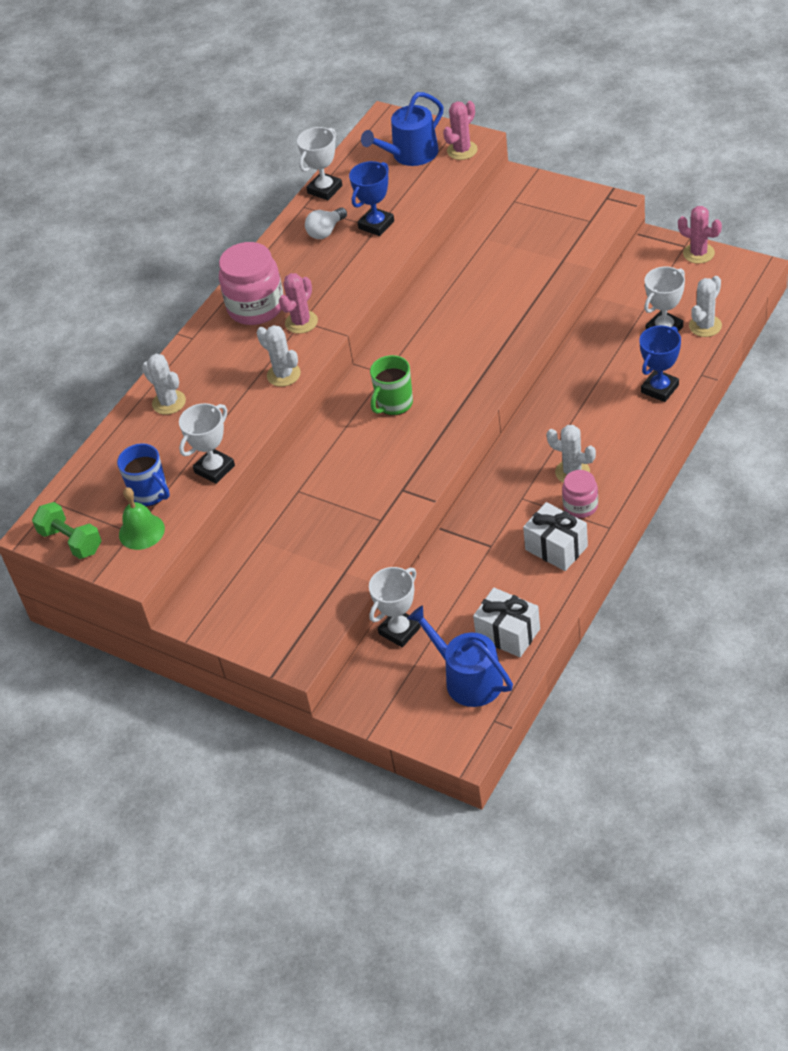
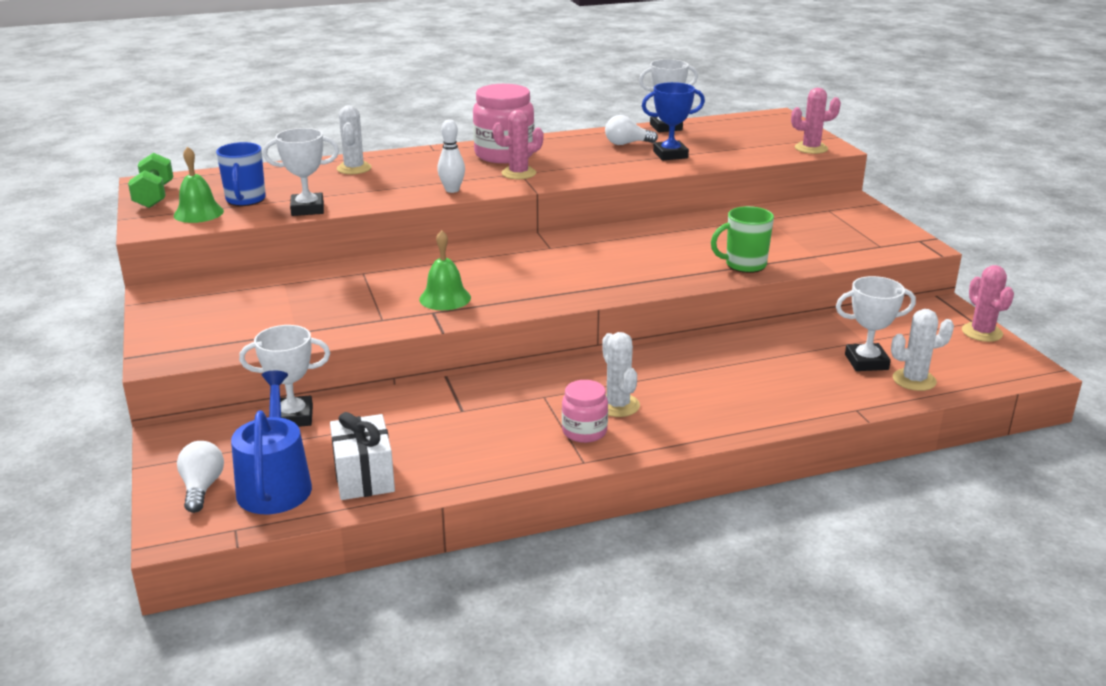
camera: 35 degrees right, 20 degrees down
white cactus [257,325,301,387] -> white bowling pin [437,120,465,193]
blue watering can [361,92,444,166] -> none
green mug [370,355,413,416] -> green mug moved to [711,206,774,273]
white gift [523,502,588,571] -> none
blue trophy [639,326,681,402] -> none
none -> white light bulb [177,441,224,513]
none -> green bell [419,230,471,310]

